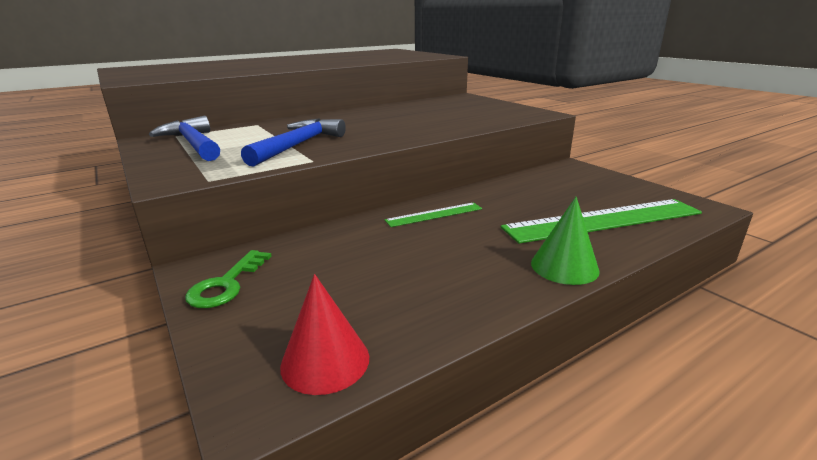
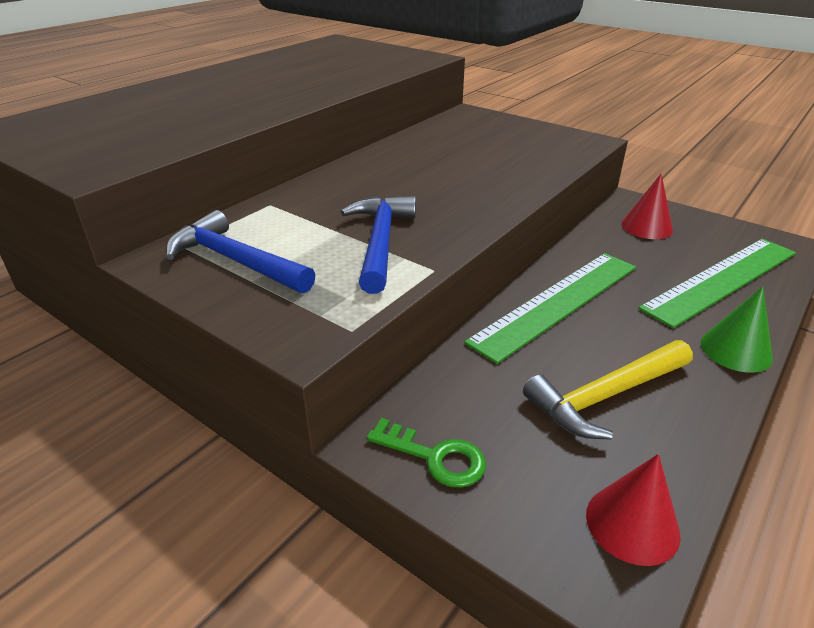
camera: 20 degrees left, 10 degrees up
green key [185,250,272,308] -> green key turned 60 degrees counterclockwise [367,418,486,487]
green ruler [385,202,482,227] -> green ruler [464,253,636,364], size x2.00
none -> yellow hammer [523,340,693,440]
none -> red cone [621,174,673,239]

